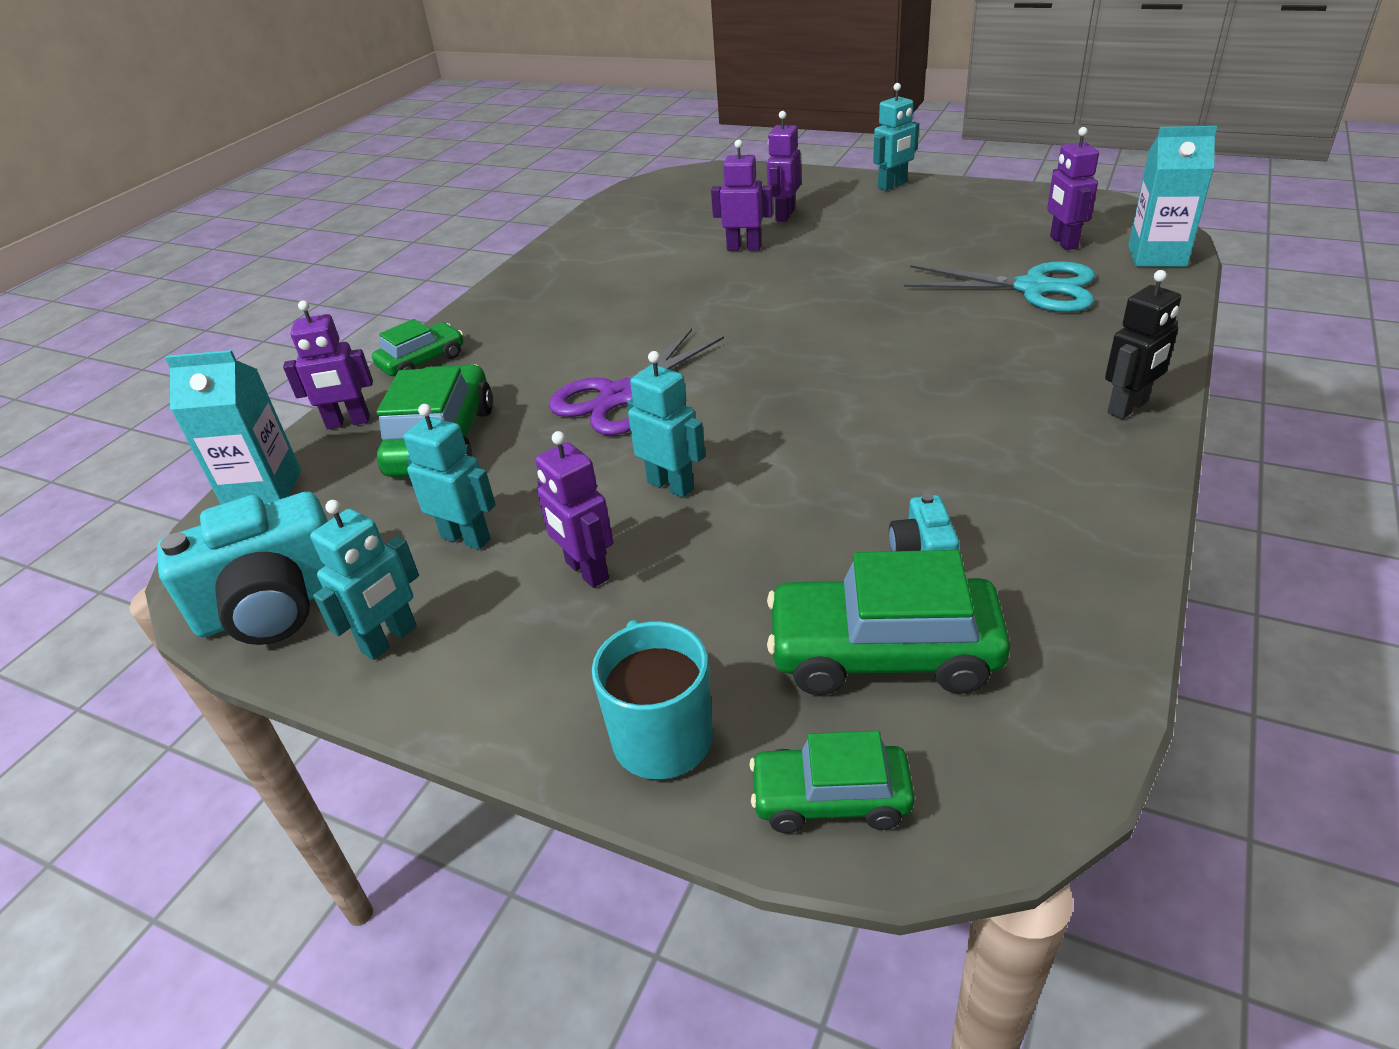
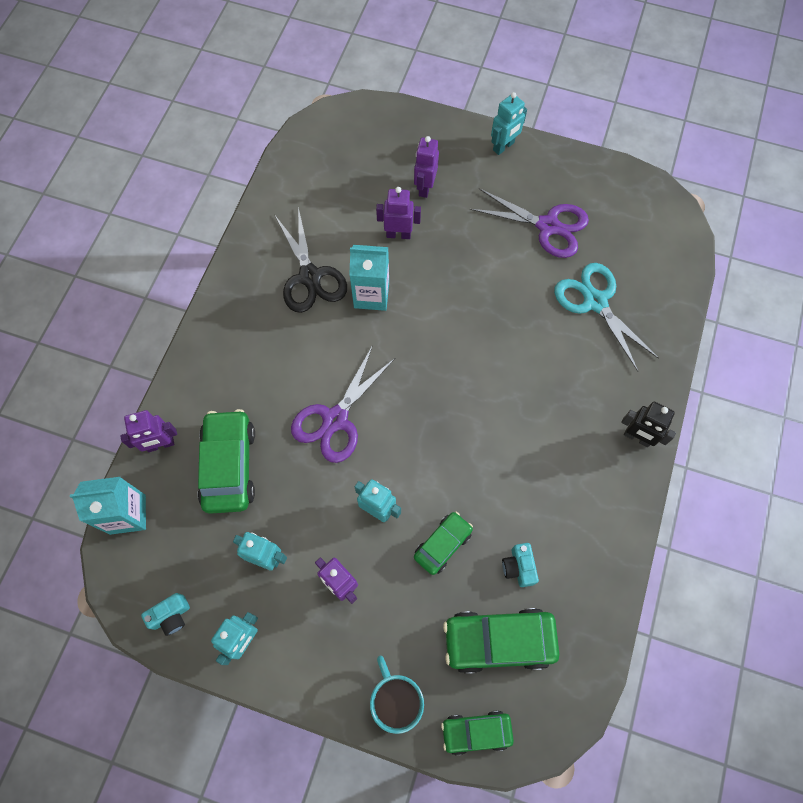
camera: 10 degrees left, 30 degrees up
turquoise camera [157,492,328,645] -> turquoise camera [141,593,190,636], size x0.49
green car [372,319,463,376] -> green car moved to [414,512,473,575]
turquoise scissors [904,261,1095,312] -> turquoise scissors turned 135 degrees counterclockwise [554,263,659,371]
purple robot [1047,127,1099,250] -> none
black robot [1105,270,1181,419] -> black robot turned 75 degrees clockwise [621,402,676,447]
turquoise carton [1128,126,1217,267] -> turquoise carton moved to [349,245,389,311]
none -> black scissors [274,207,347,313]
none -> purple scissors [470,188,589,258]

